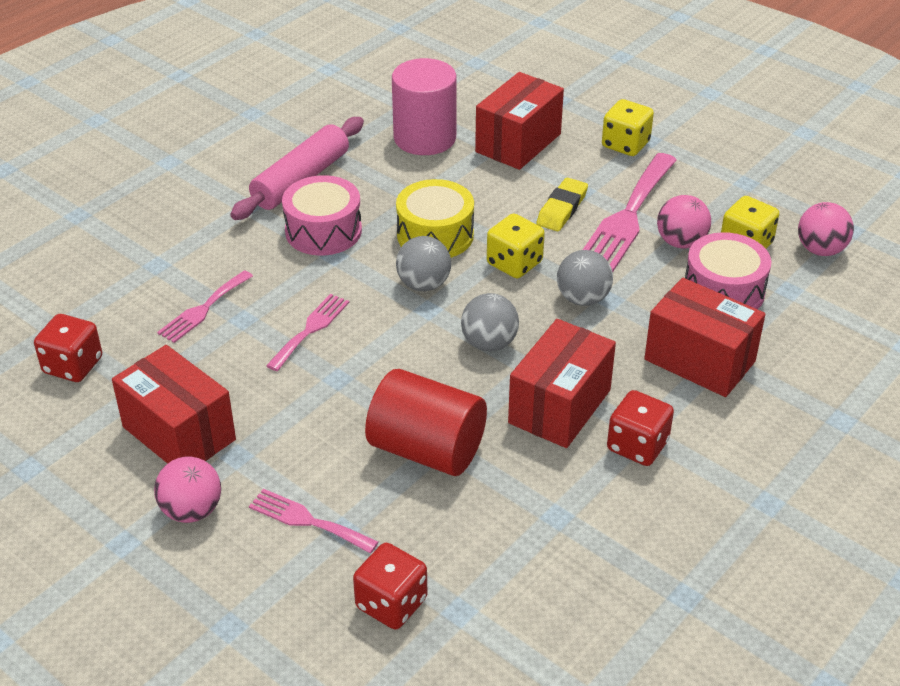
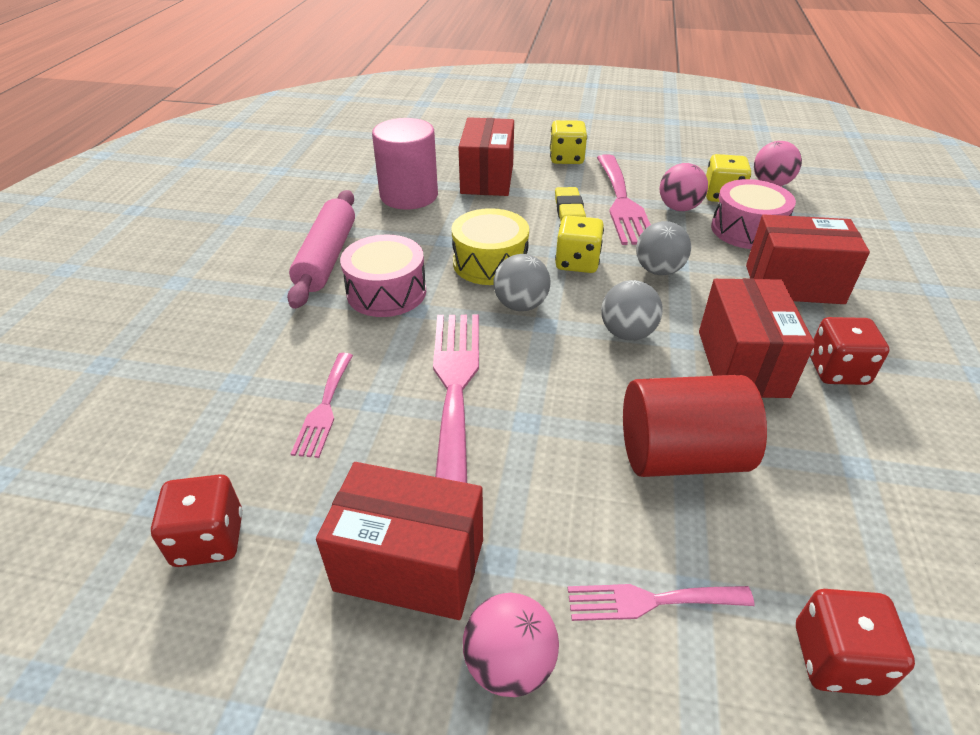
camera: 30 degrees left, 0 degrees up
pink fork [266,294,349,371] -> pink fork [433,315,479,483], size x1.78

